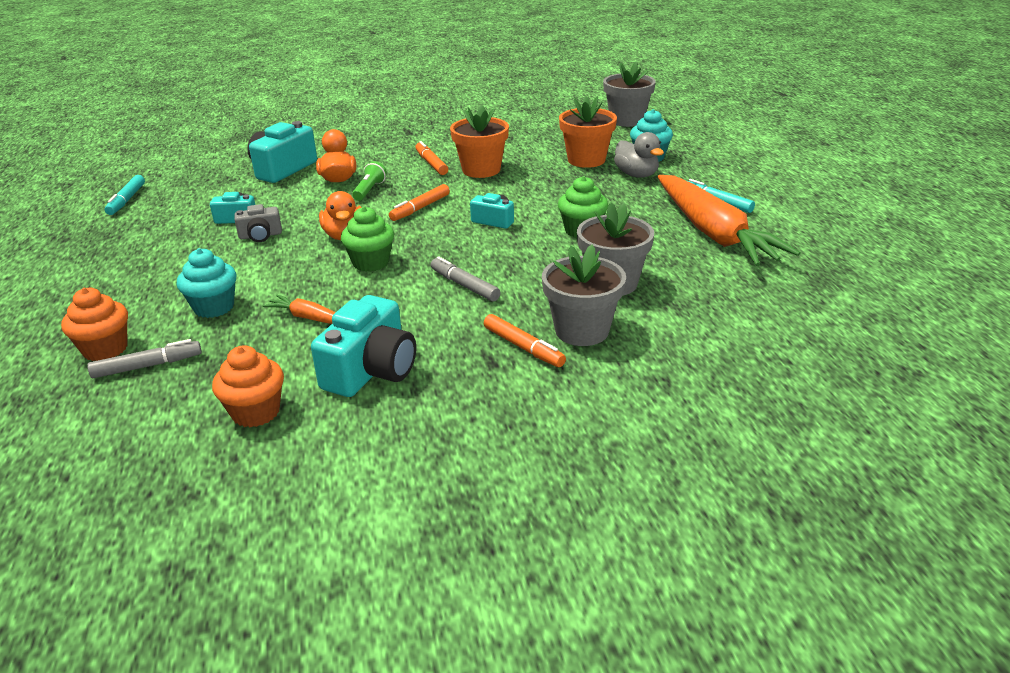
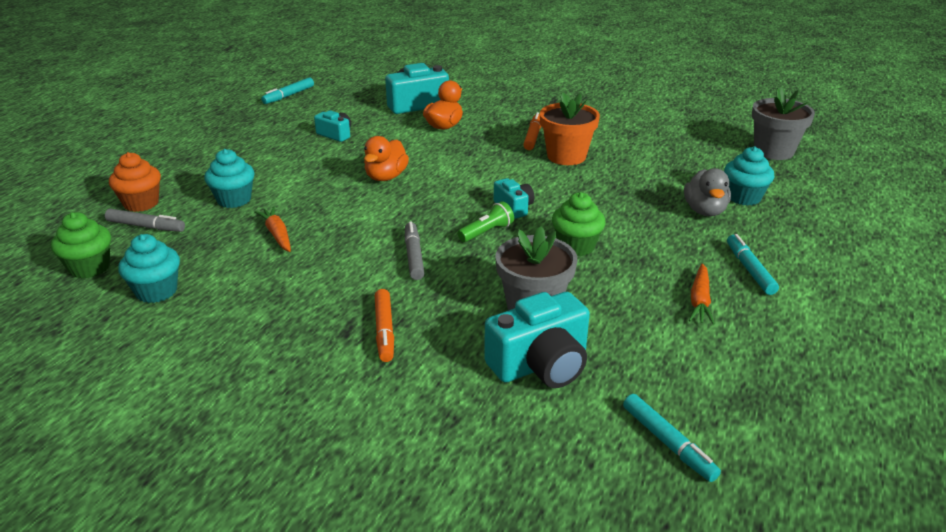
camera: 35 degrees right, 0 degrees up
orange cupcake [212,345,284,427] -> turquoise cupcake [118,234,180,303]
grey camera [234,204,282,242] -> none
turquoise camera [311,295,416,397] -> turquoise camera moved to [484,292,590,388]
green cupcake [341,206,394,272] -> green cupcake moved to [51,212,111,279]
green flashlight [352,161,387,201] -> green flashlight moved to [458,201,514,242]
orange marker [389,184,450,221] -> none
grey flower pot [542,245,626,346] -> none
orange flower pot [559,96,617,168] -> none
orange carrot [658,175,800,266] -> orange carrot [689,263,715,325], size x0.43
none -> turquoise marker [623,394,721,482]

